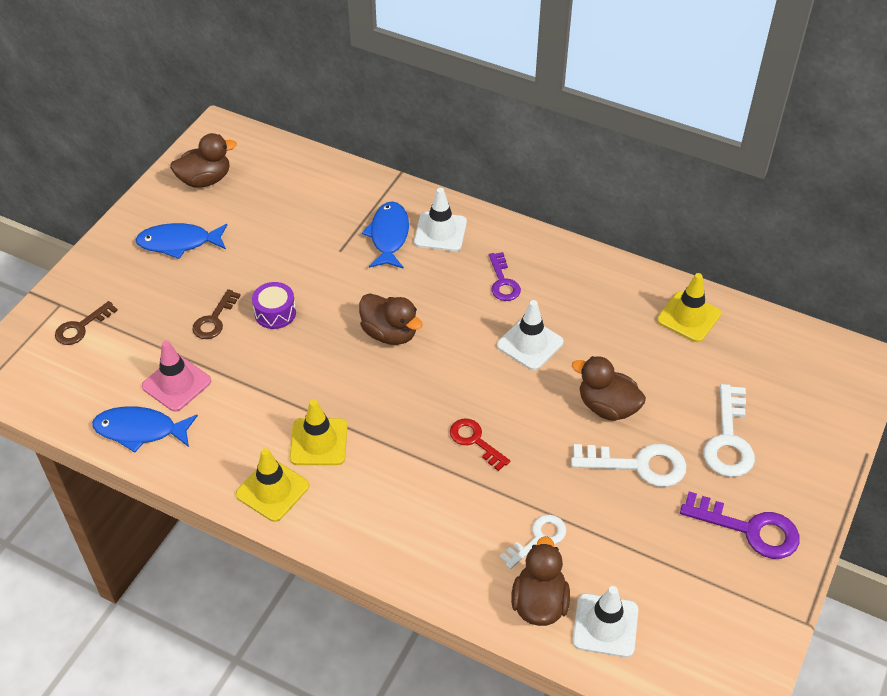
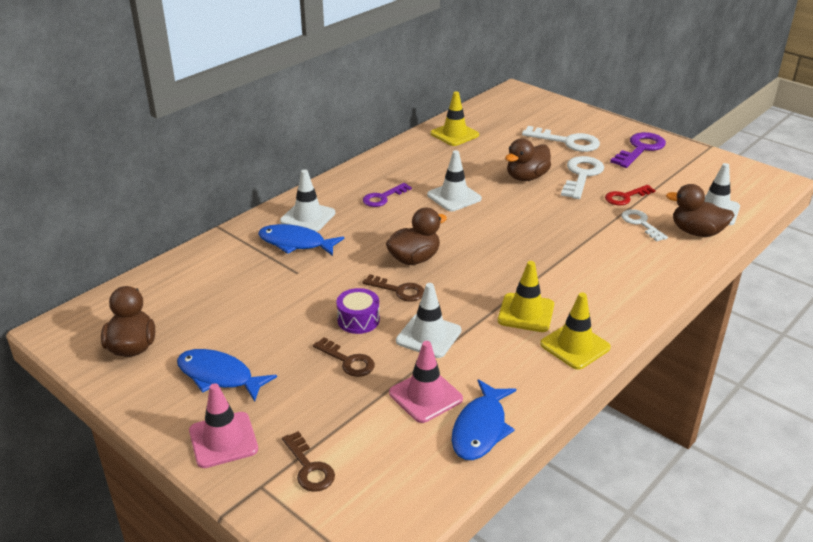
camera: 75 degrees left, 15 degrees down
blue fish [135,223,227,259] -> blue fish turned 105 degrees clockwise [177,349,277,402]
red key [450,419,510,471] -> red key moved to [605,185,655,205]
purple key [489,252,521,301] -> purple key turned 135 degrees clockwise [363,183,412,207]
none -> pink traffic cone [189,383,258,468]
none -> brown key [362,274,424,301]
none -> white traffic cone [396,283,461,358]

